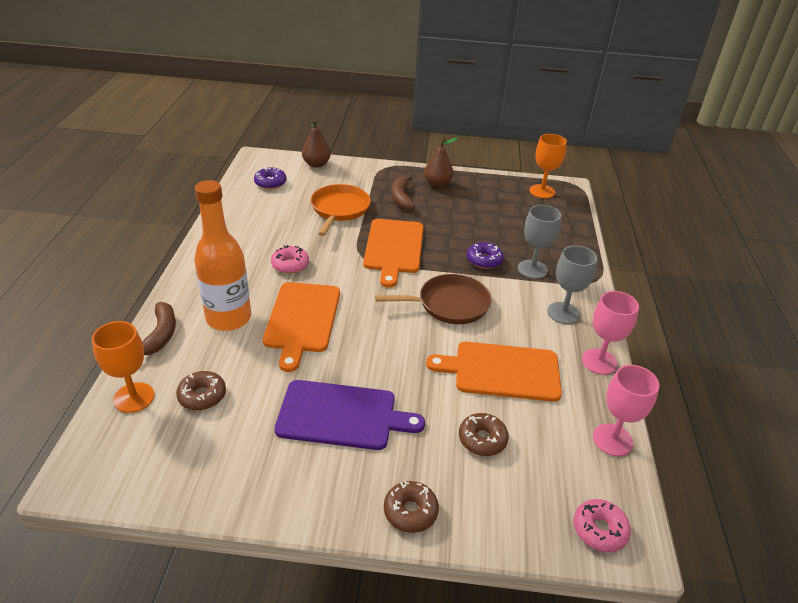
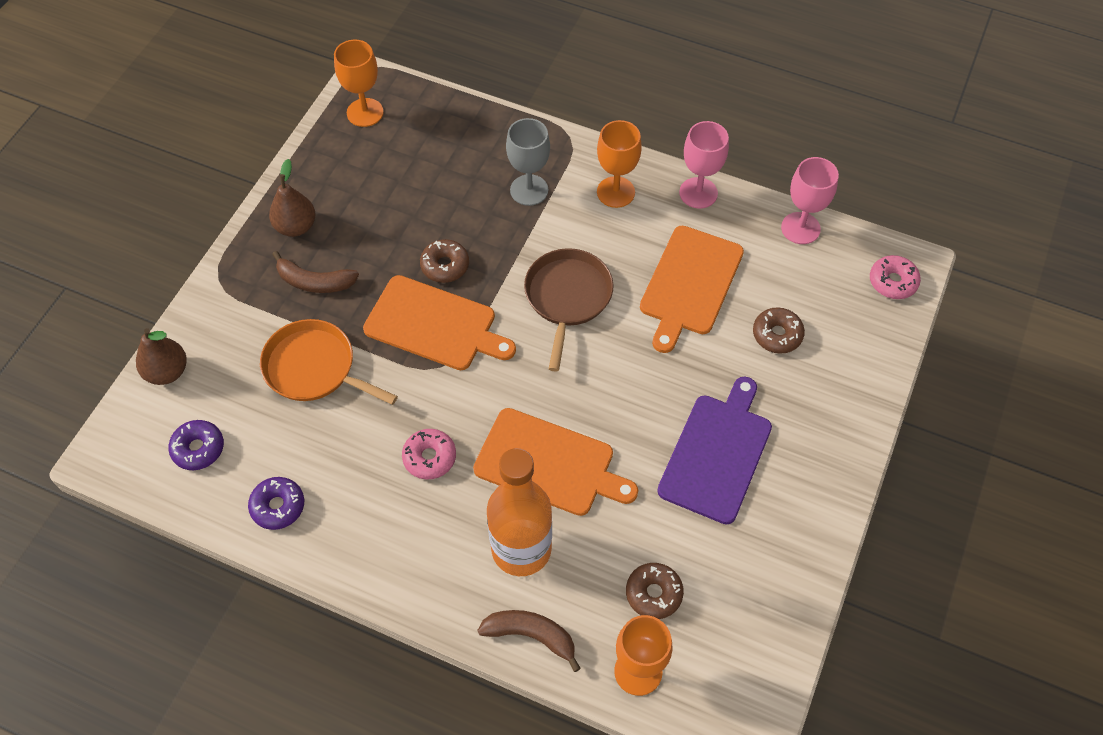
camera: 70 degrees left, 20 degrees up
brown donut [384,481,439,533] -> brown donut moved to [420,239,469,283]
purple donut [467,242,504,269] -> purple donut moved to [248,477,304,530]
grey goblet [547,245,597,324] -> orange goblet [597,120,642,208]

